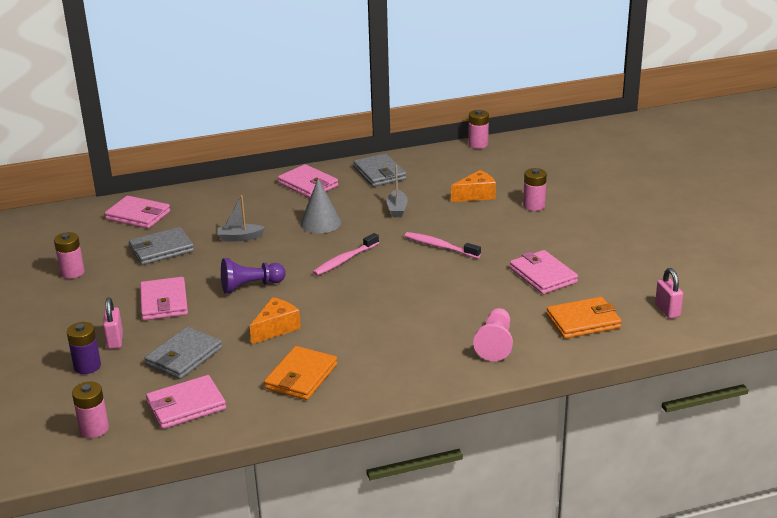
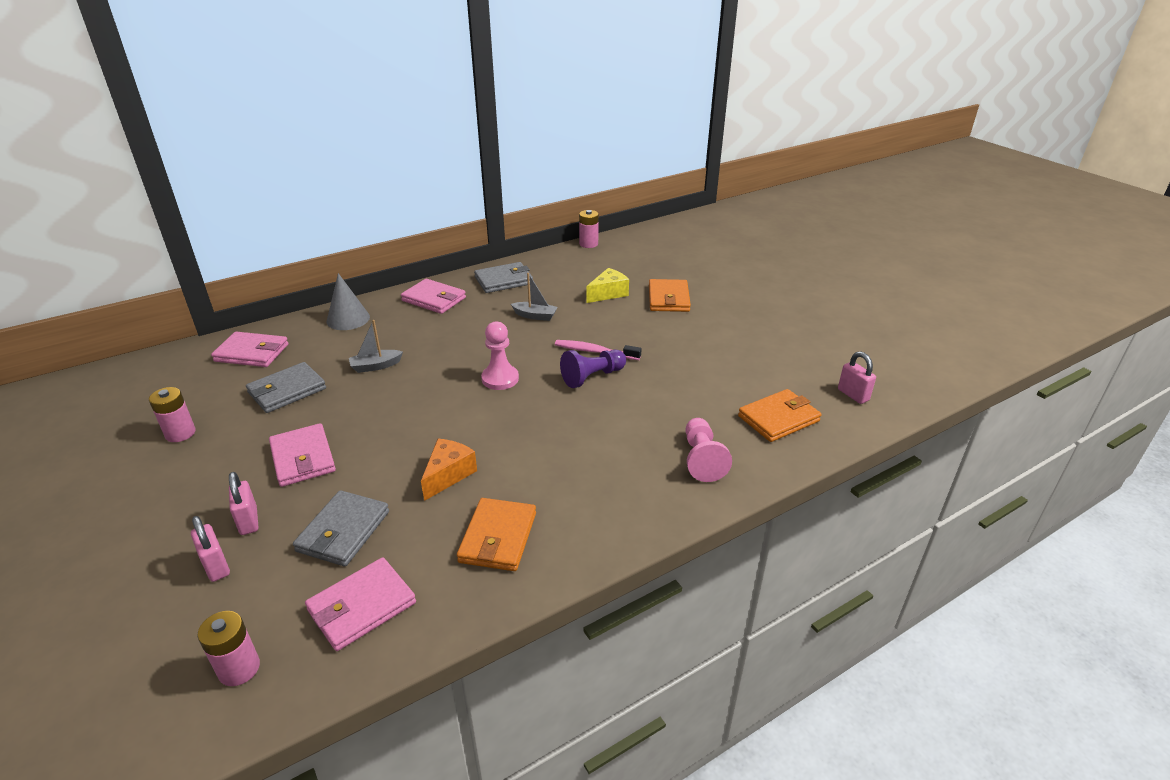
camera: 15 degrees left, 5 degrees up
purple battery [67,322,101,374] -> pink padlock [191,516,230,582]
purple pawn [221,258,286,294] -> purple pawn moved to [560,350,626,388]
grey cone [300,179,341,233] -> grey cone moved to [327,273,370,330]
pink toothbrush [313,233,379,276] -> pink pawn [481,322,519,390]
grey wallet [353,153,406,187] -> grey wallet turned 75 degrees counterclockwise [474,262,533,293]
grey boat [387,166,408,217] -> grey boat turned 60 degrees counterclockwise [511,273,558,321]
orange cheese [451,170,496,202] -> yellow cheese [586,268,629,303]
pink wallet [510,250,578,294] -> none
pink battery [523,168,547,211] -> orange wallet [649,279,691,312]

